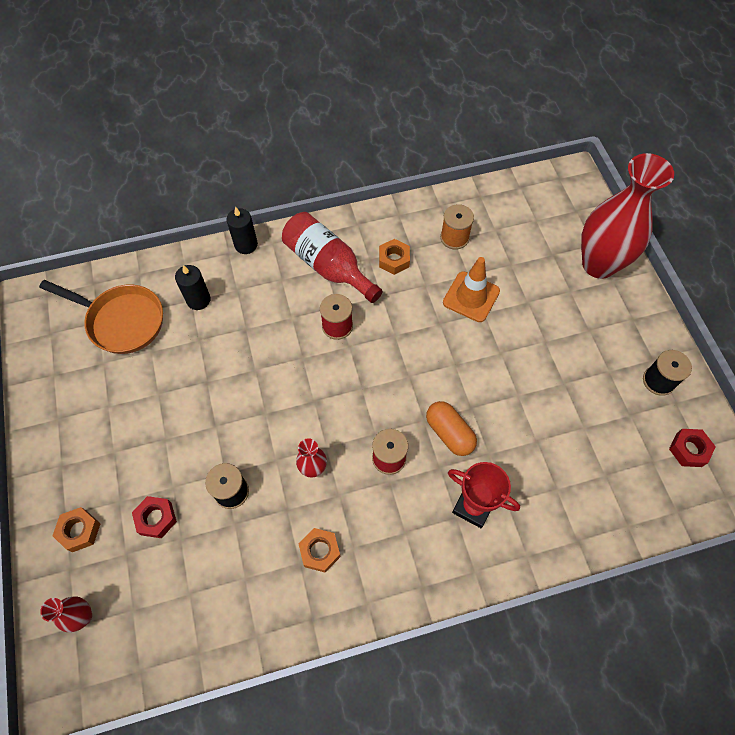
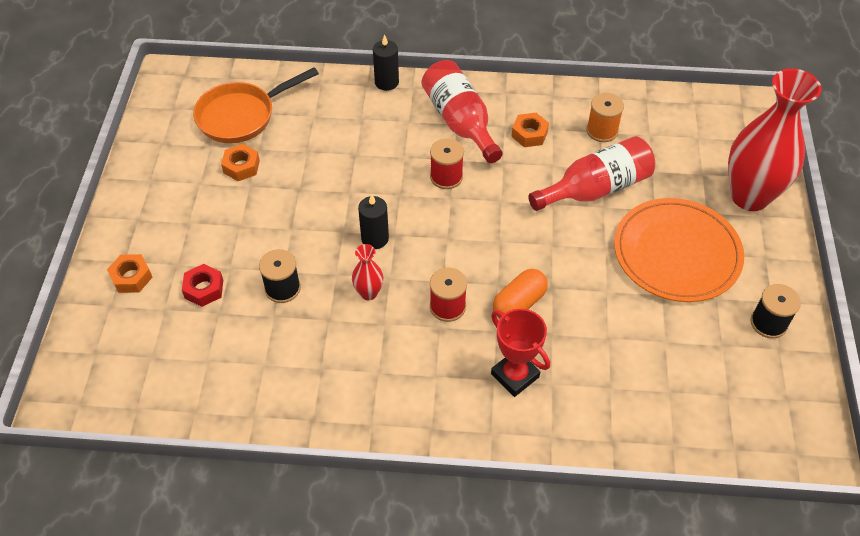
camera: 20 degrees right, 10 degrees down
orange pan [39,280,163,354] -> orange pan turned 105 degrees clockwise [193,67,319,143]
red vase [40,596,92,632] -> none
black candle [175,265,211,310] -> black candle moved to [358,194,389,249]
orange nut [298,528,341,573] -> orange nut moved to [221,144,260,181]
orange capsule [426,401,477,456] -> orange capsule turned 60 degrees clockwise [493,269,548,319]
orange traffic cone [443,257,500,322] -> red bottle [528,136,655,211]
red nut [669,429,716,467] -> none
none -> orange plate [614,198,744,302]

